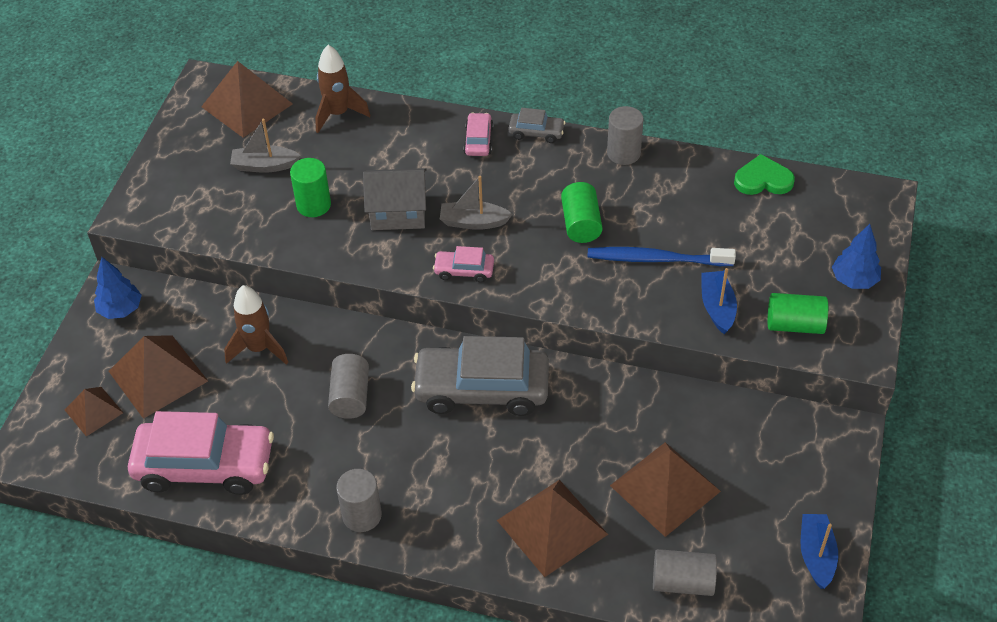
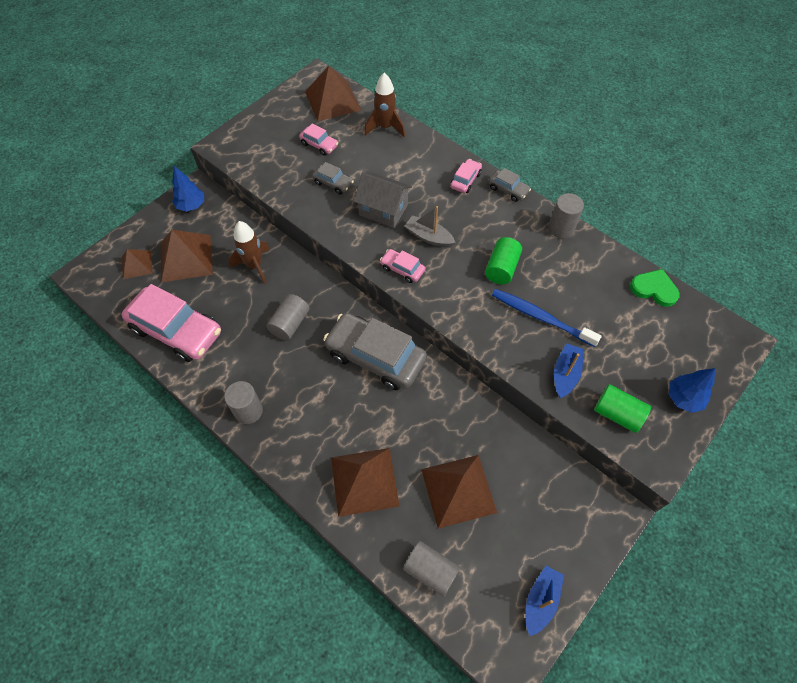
camera: 25 degrees right, 10 degrees up
grey boat [230,119,301,173] -> pink car [299,124,338,155]
green cylinder [290,158,331,217] -> grey car [312,162,354,195]

